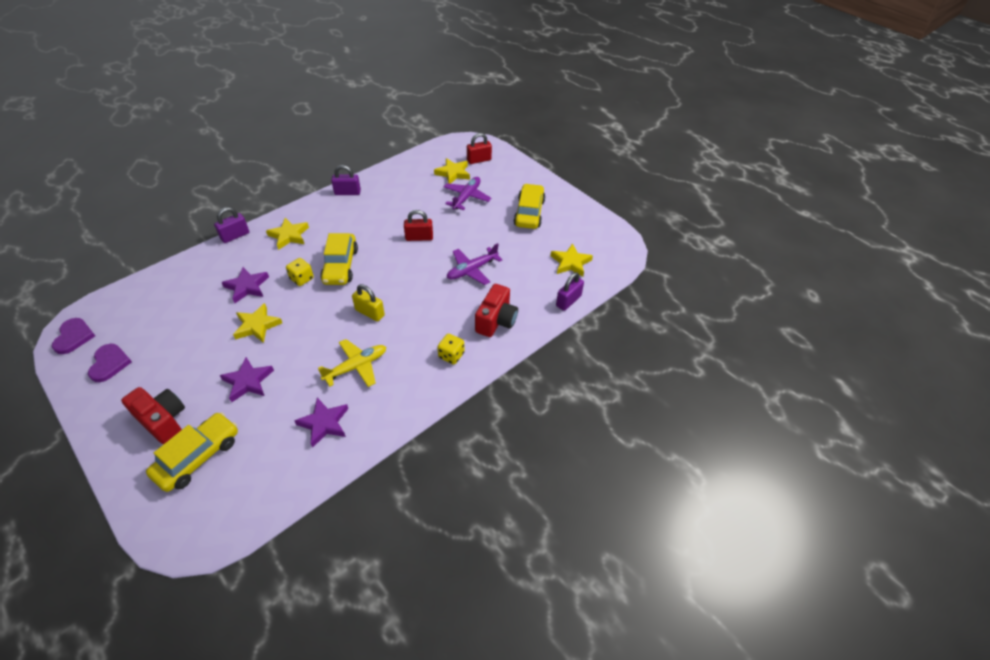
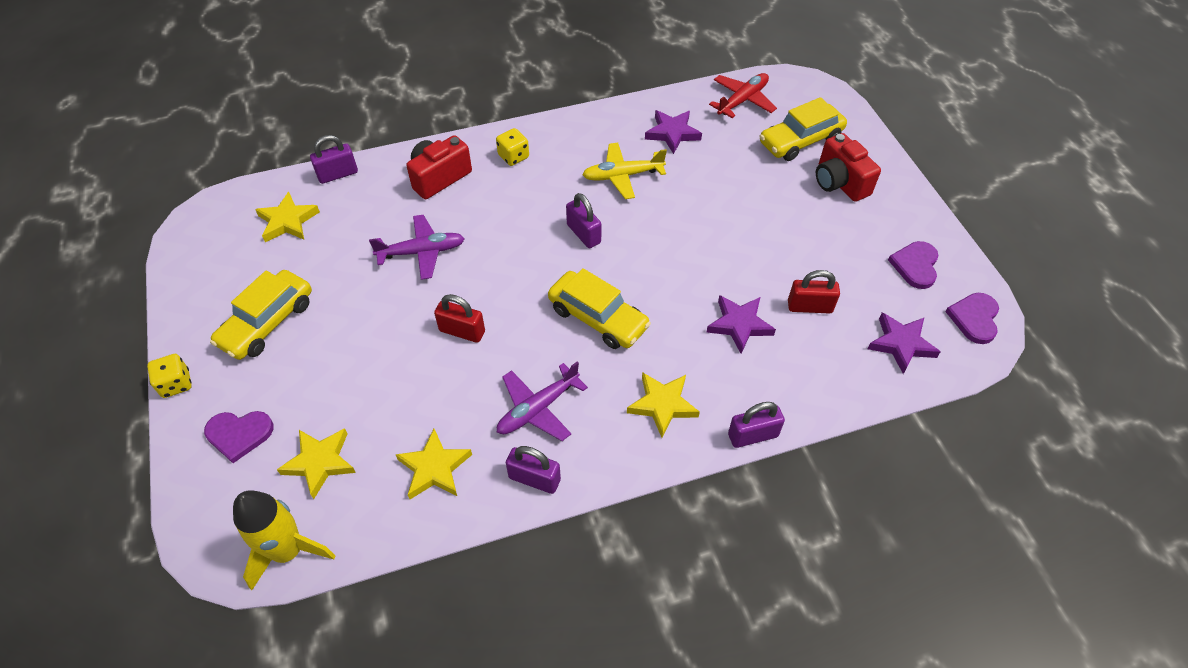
camera: 155 degrees left, 5 degrees up
purple star [220,357,274,402] -> purple star moved to [867,312,940,374]
yellow star [233,303,282,343] -> yellow star moved to [395,429,472,499]
yellow dice [286,258,314,286] -> yellow dice moved to [147,354,192,398]
yellow car [320,233,358,285] -> yellow car turned 105 degrees clockwise [548,268,651,349]
yellow padlock [352,284,385,322] -> purple padlock [566,193,602,248]
purple plane [444,177,491,210] -> purple plane moved to [497,361,588,441]
red padlock [467,133,492,164] -> red padlock moved to [788,270,840,313]
none -> purple heart [204,411,274,463]
none -> yellow rocket [233,490,335,590]
none -> red plane [709,73,777,118]

